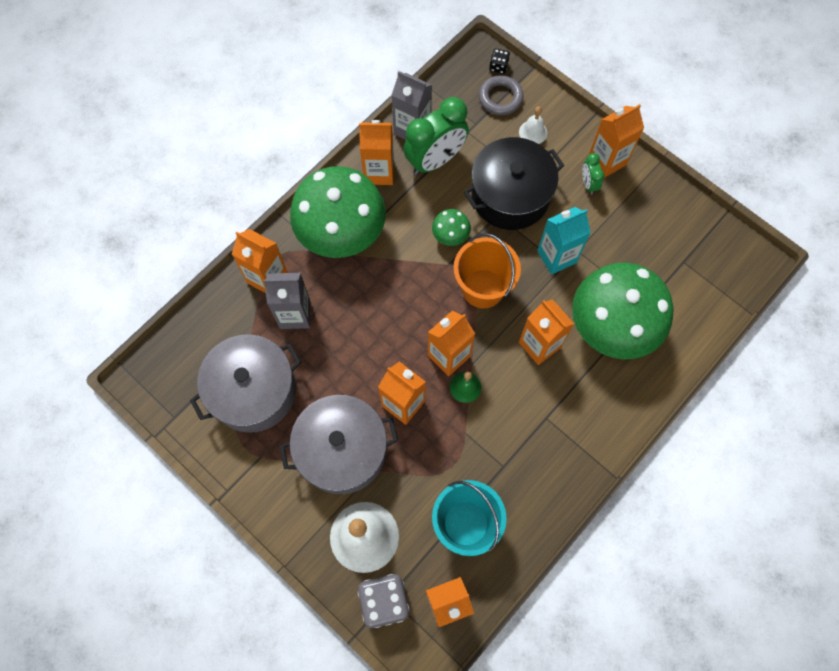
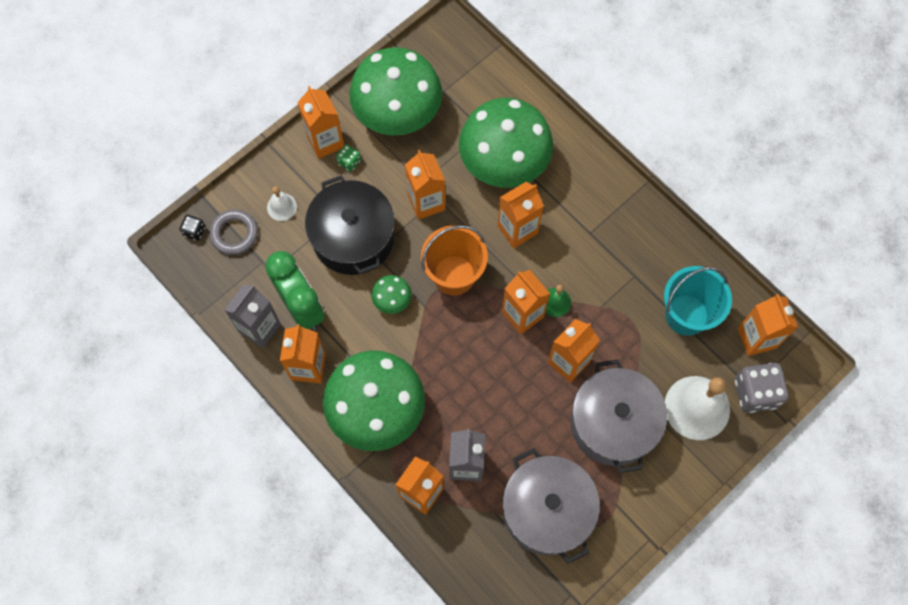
camera: 85 degrees left, 0 degrees up
turquoise carton [537,207,591,275] -> orange carton [405,150,445,220]
green clock [582,153,604,195] -> green dice [336,144,361,172]
none -> green mushroom [349,47,442,135]

